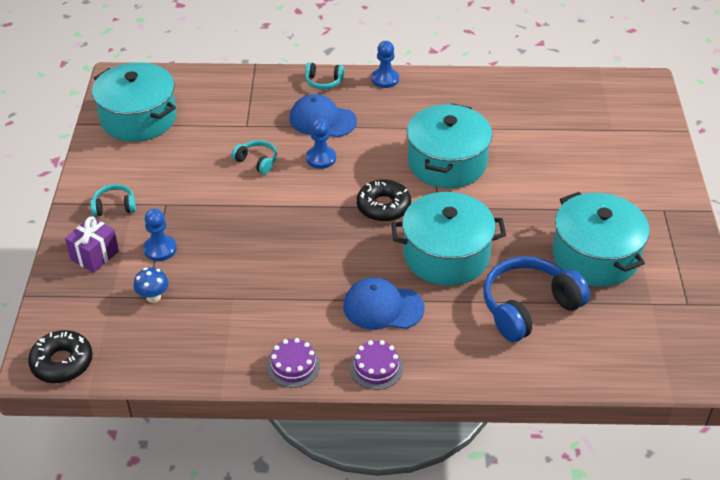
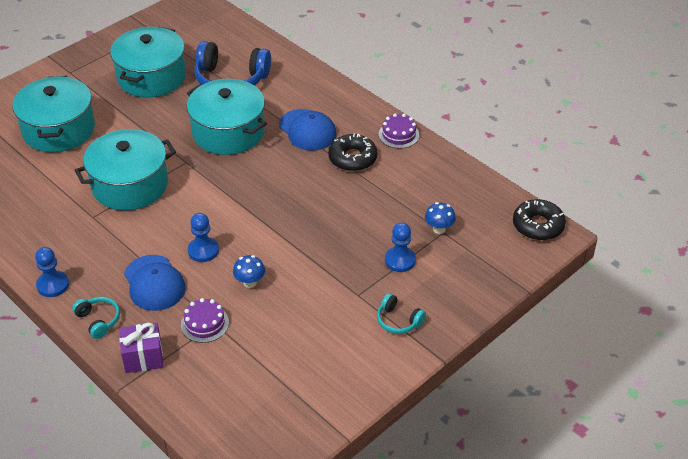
camera: 135 degrees left, 0 degrees up
purple gift [65,216,119,273] -> purple gift moved to [119,322,164,373]
turquoise pot [92,62,177,141] -> turquoise pot moved to [13,76,95,152]
turquoise headphones [232,140,277,174] -> blue mushroom [233,255,265,288]
purple cake [350,340,403,390] -> purple cake moved to [181,298,229,343]
black donut [357,179,411,222] -> black donut moved to [328,134,377,172]

